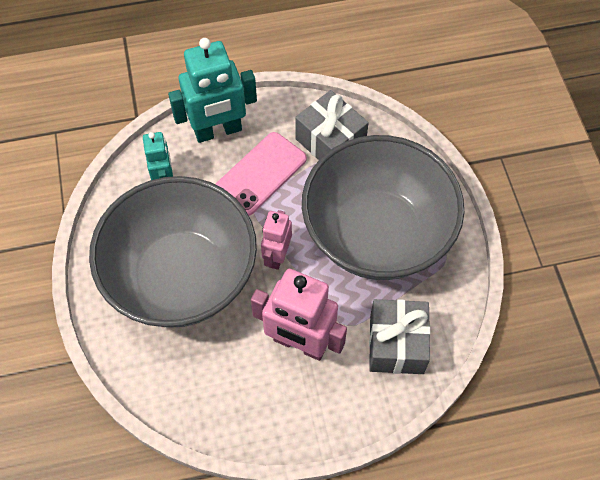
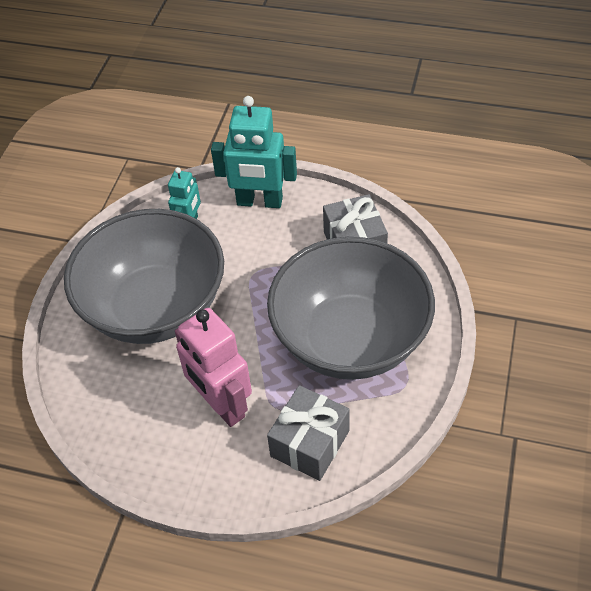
camera: 30 degrees right, 10 degrees down
pink phone [215,132,307,216] -> none
pink robot [261,210,292,270] -> none

